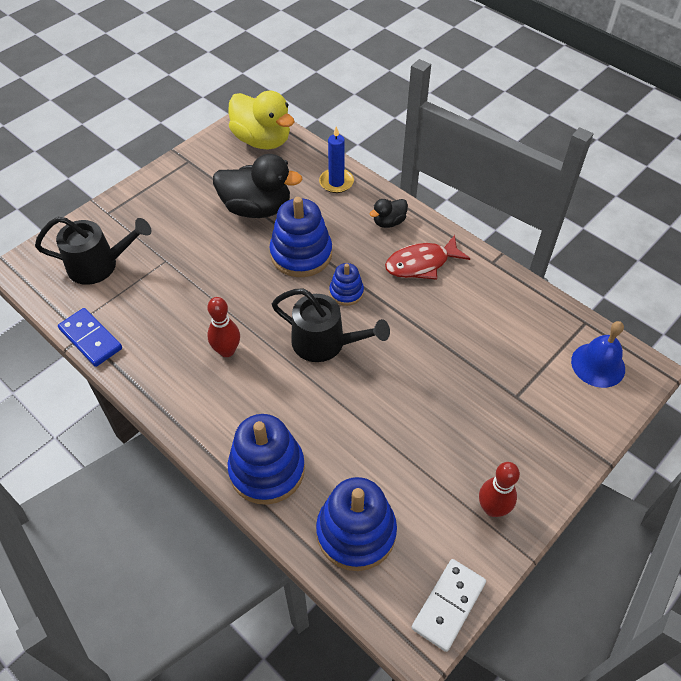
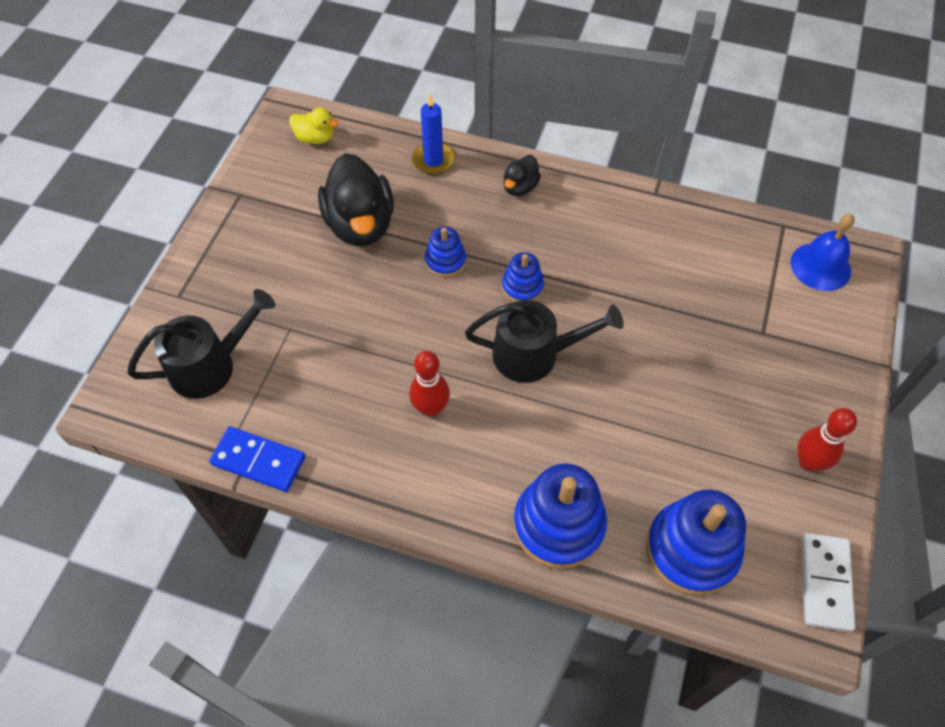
camera: 25 degrees left, 5 degrees up
black duck [213,154,303,218] -> black duck turned 90 degrees clockwise [318,153,394,246]
yellow duck [228,91,294,149] -> yellow duck [289,108,338,144], size x0.49
blue stacking toy [269,197,332,277] -> blue stacking toy [425,226,466,277], size x0.53
red fish [385,235,471,280] -> none

